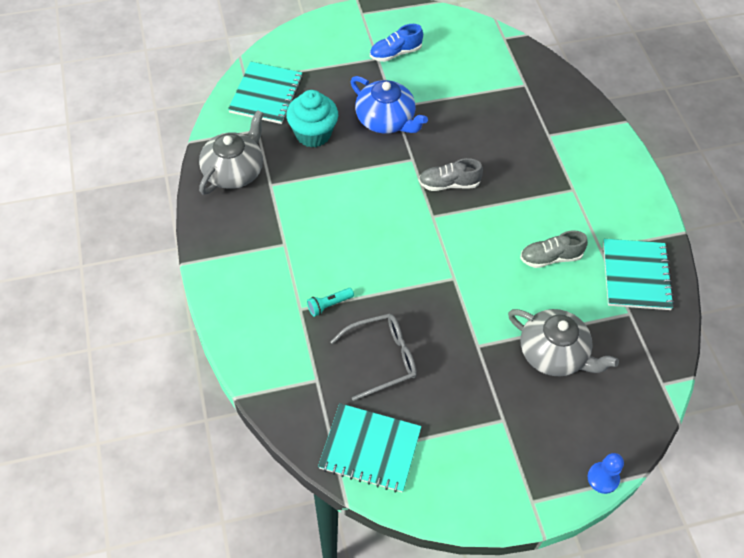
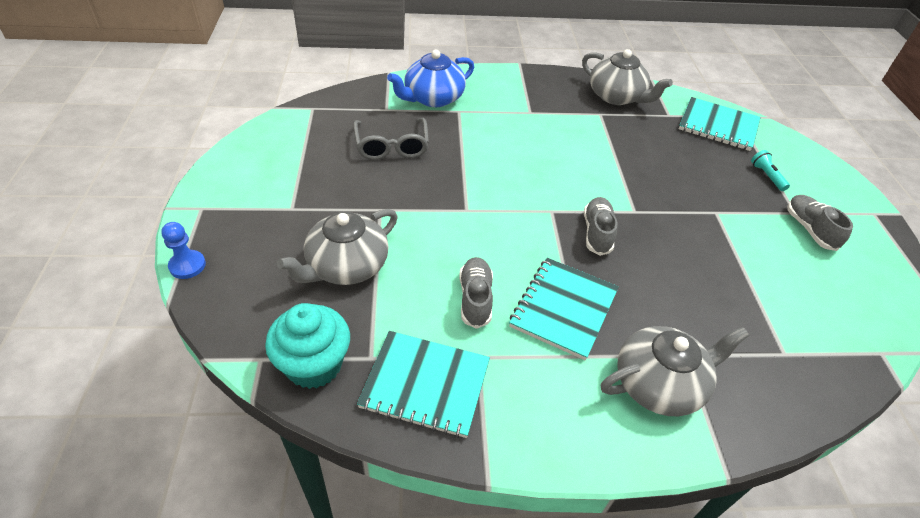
camera: 100 degrees right, 10 degrees down
turquoise cupcake [286,90,338,148] -> turquoise cupcake moved to [265,303,350,389]
turquoise flashlight [307,288,354,317] -> turquoise flashlight moved to [751,150,790,191]
turquoise notebook [318,403,422,493] -> turquoise notebook moved to [509,258,619,360]
blue teapot [351,76,428,134] -> blue teapot moved to [387,50,474,107]
blue shoe [370,24,423,62] -> grey shoe [787,195,853,251]
none -> grey teapot [601,326,749,416]

